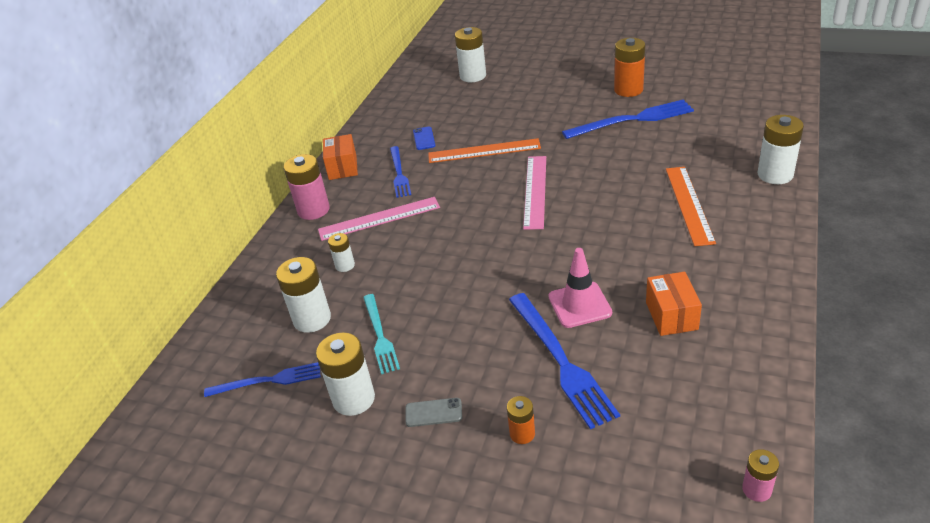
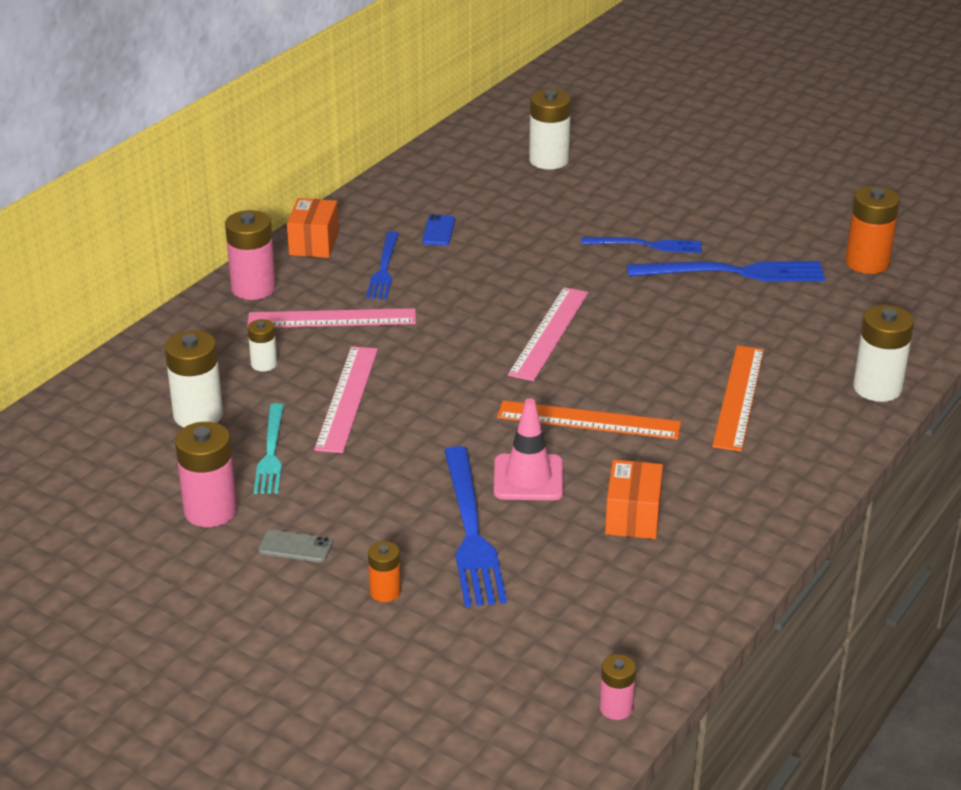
camera: 10 degrees right, 5 degrees down
blue fork [204,362,321,397] -> blue fork moved to [581,237,702,253]
white battery [316,333,375,416] -> pink battery [175,422,237,527]
orange ruler [428,138,541,163] -> orange ruler moved to [497,400,681,440]
orange battery [614,38,645,97] -> orange battery moved to [845,186,900,274]
none -> pink ruler [314,346,378,453]

